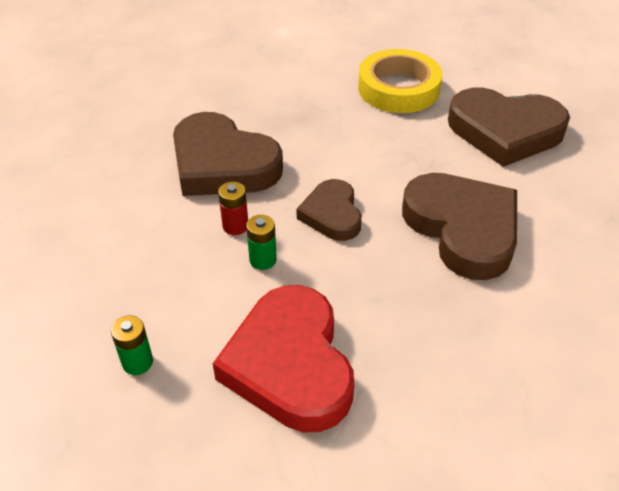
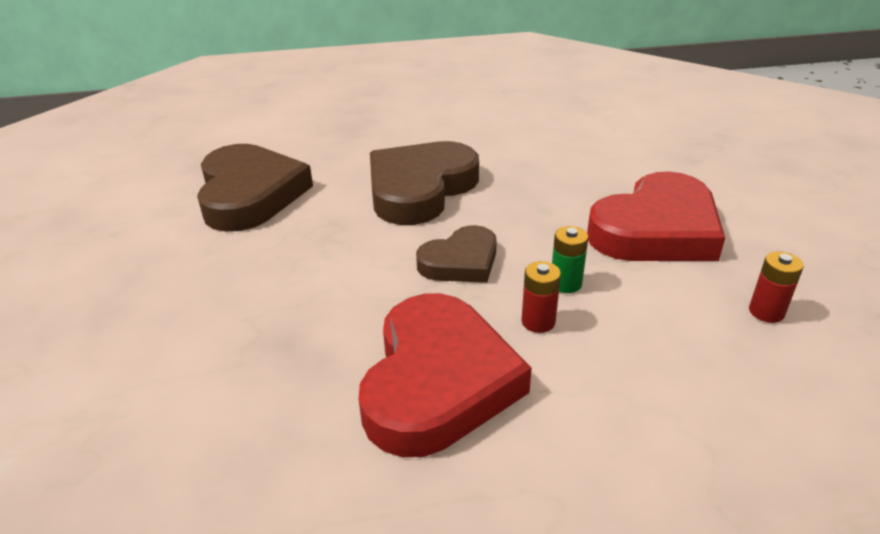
camera: 115 degrees left, 10 degrees down
green battery [111,316,153,375] -> red battery [749,252,804,323]
brown heart [173,112,283,196] -> red heart [358,293,532,457]
yellow tape [358,49,443,113] -> none

